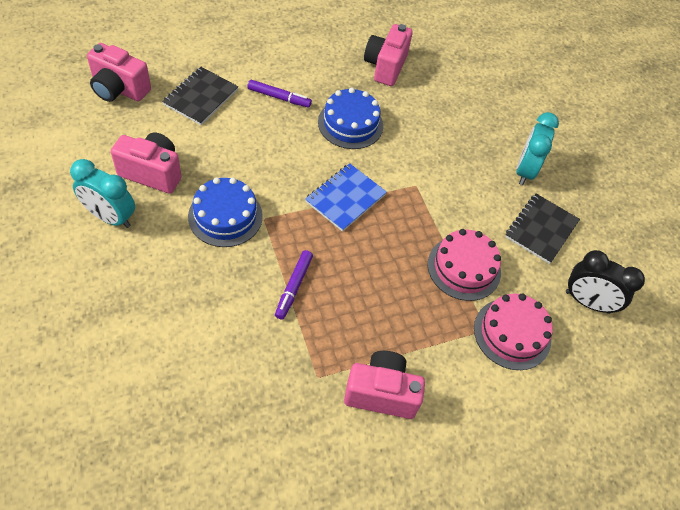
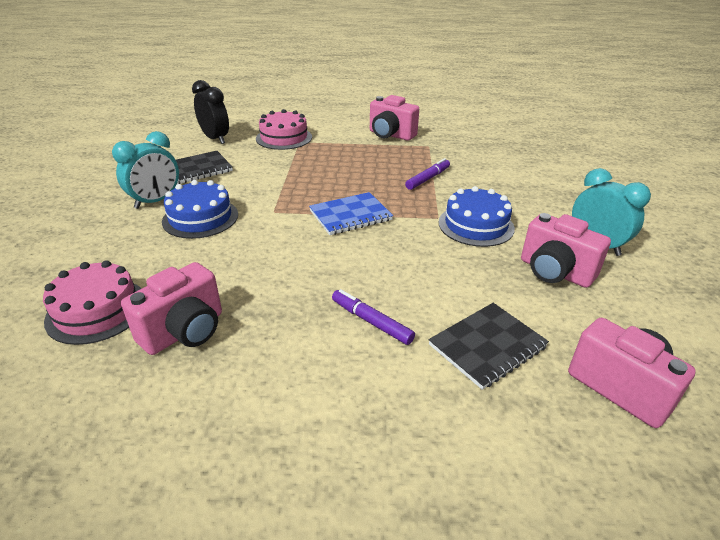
camera: 150 degrees left, 20 degrees down
blue cake [318,88,383,149] -> blue cake moved to [162,180,238,239]
pink cake [428,229,501,301] -> pink cake moved to [43,260,142,345]

